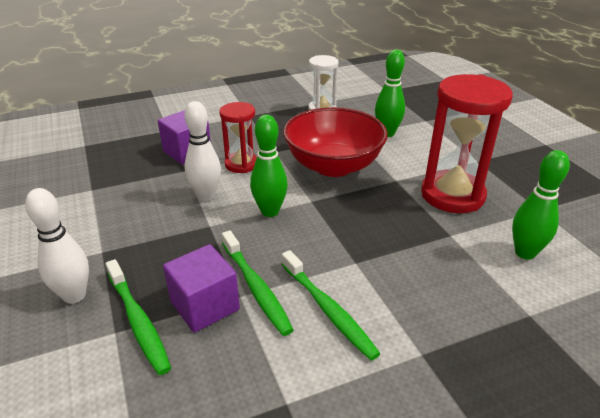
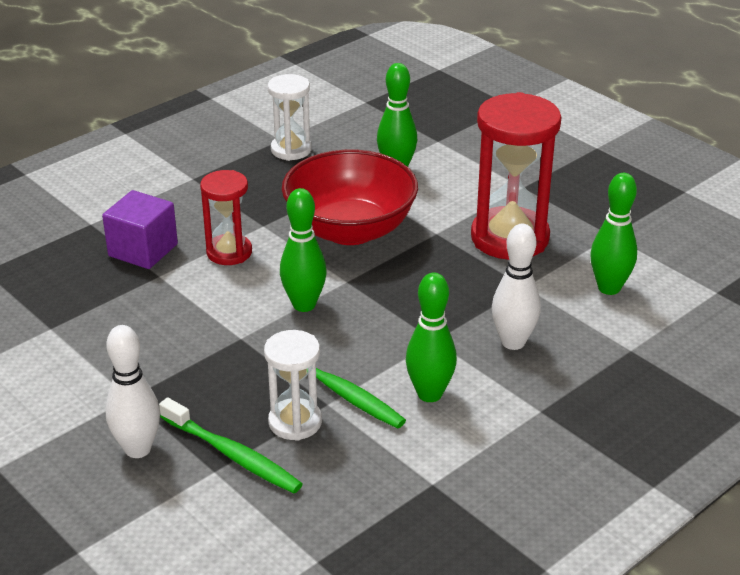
camera: 20 degrees left, 0 degrees up
purple cube [163,244,240,333] -> white hourglass [264,330,322,441]
white bowling pin [185,101,221,201] -> white bowling pin moved to [492,224,540,350]
green toothbrush [282,250,381,361] -> green bowling pin [406,272,457,402]

